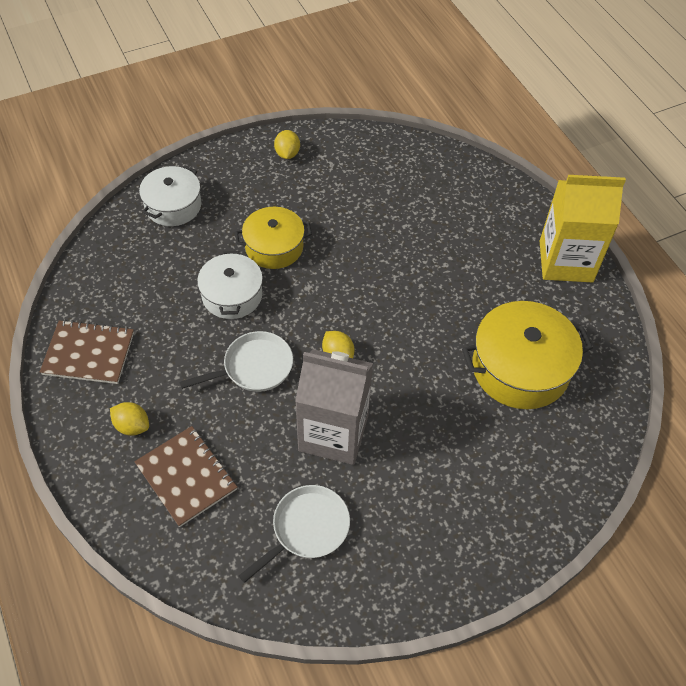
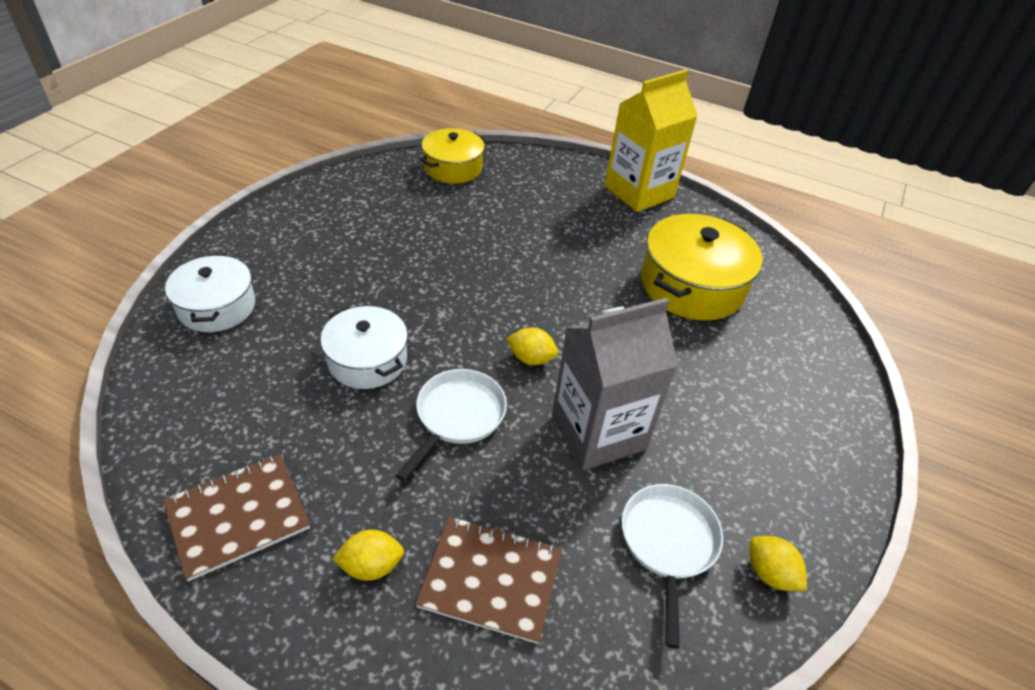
camera: 40 degrees left, 10 degrees down
yellow pot [235,207,312,269] -> yellow pot moved to [420,128,485,184]
yellow lemon [274,130,300,159] -> yellow lemon moved to [750,536,807,591]

